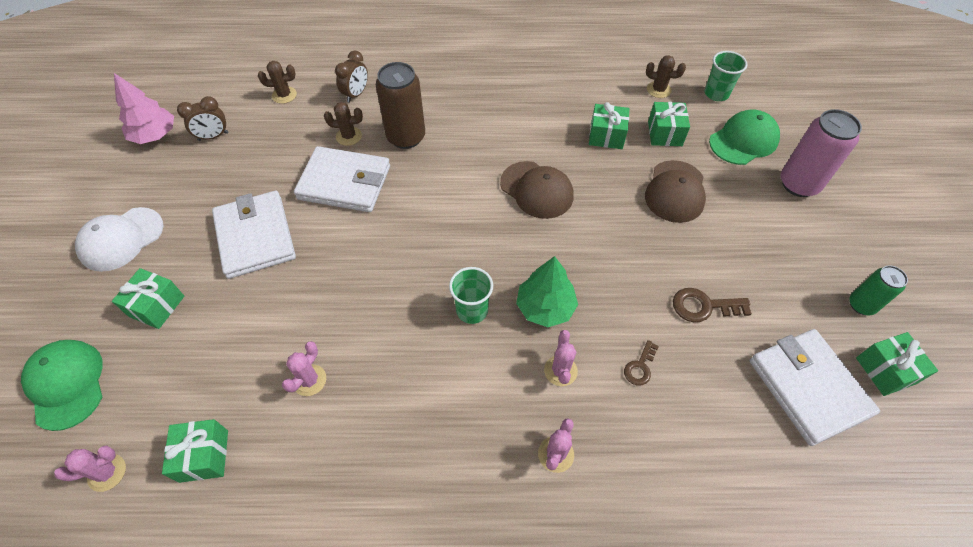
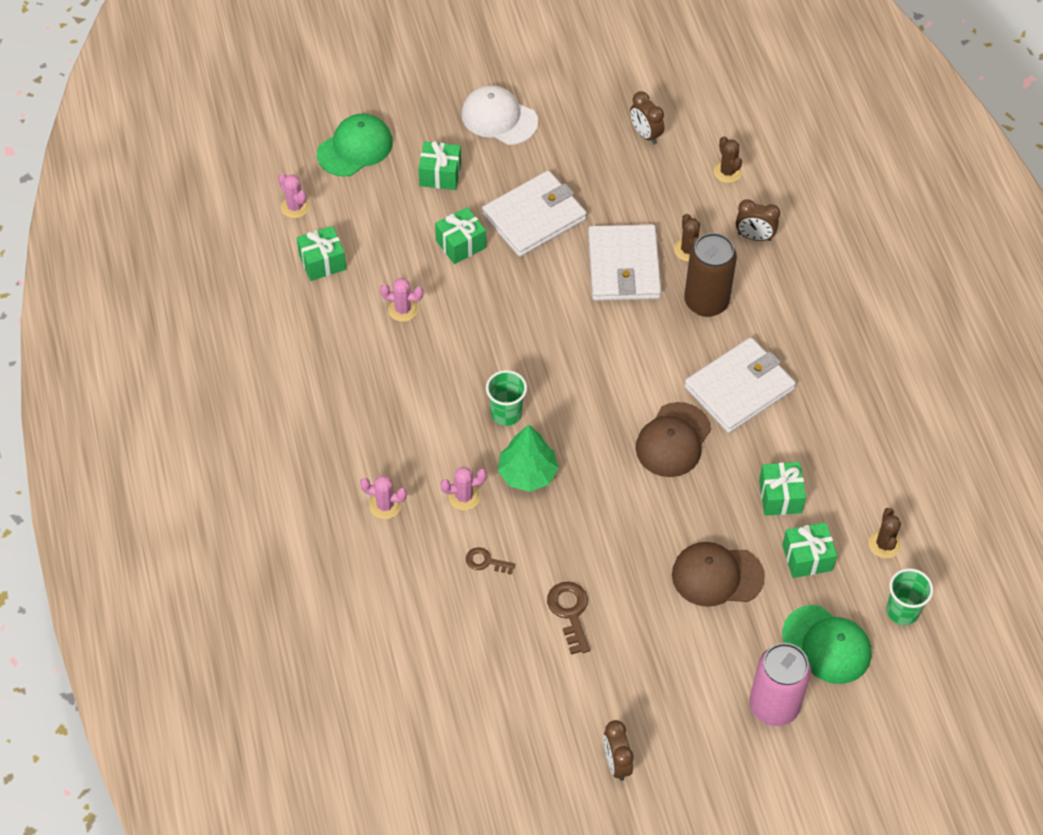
camera: 75 degrees right, 0 degrees up
pink tree [114,73,174,144] -> none
white wallet [750,329,880,446] -> white wallet moved to [684,337,796,433]
green can [849,266,908,315] -> brown clock [603,720,633,781]
green gift [856,332,938,396] -> green gift moved to [435,207,486,264]

